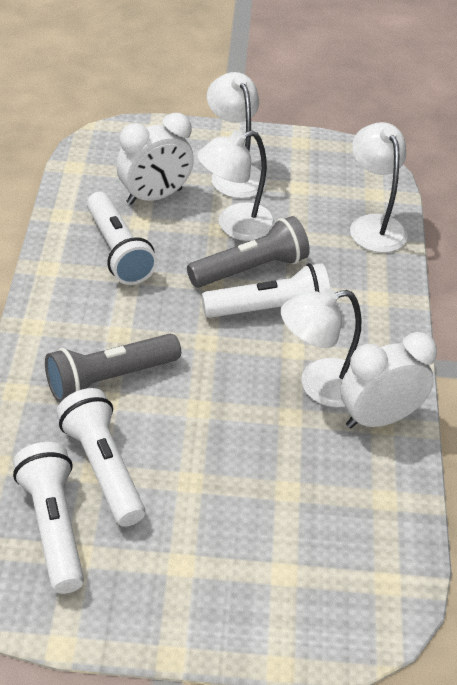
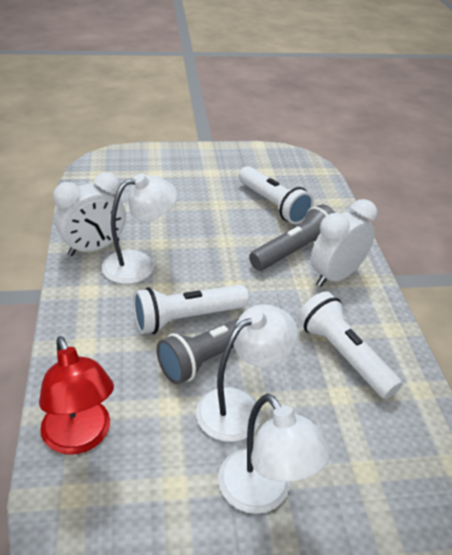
camera: 170 degrees right, 5 degrees down
white flashlight [13,442,84,594] -> none
white clock [116,113,194,205] -> white clock moved to [311,199,378,287]
white lamp [350,122,408,253] -> red lamp [39,336,114,455]

